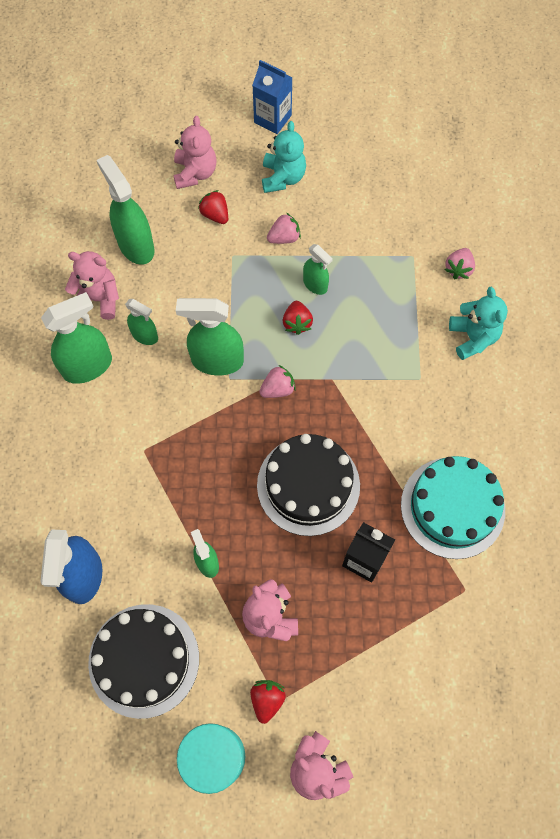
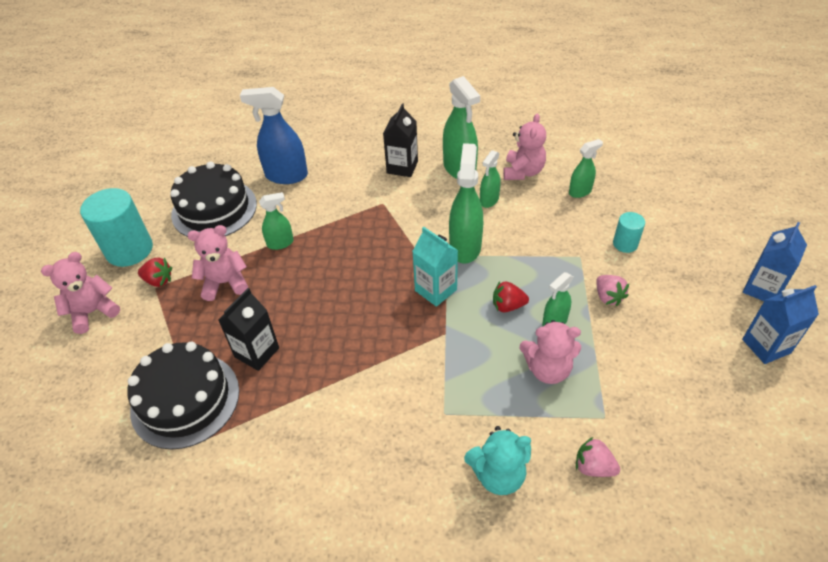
camera: 95 degrees right, 20 degrees down
green spray bottle [97,155,155,265] -> green spray bottle [569,139,603,198], size x0.57
pink teddy bear [173,116,217,189] -> pink teddy bear moved to [520,320,581,384]
red strawberry [198,190,228,224] -> turquoise cylinder [613,212,645,253]
black cake [257,434,360,536] -> black cake moved to [127,342,239,449]
pink strawberry [259,365,296,398] -> turquoise carton [412,227,458,307]
turquoise teddy bear [262,121,306,193] -> none
turquoise cake [401,456,505,559] -> none
none -> black carton [383,104,418,177]
none -> blue carton [742,285,819,364]

